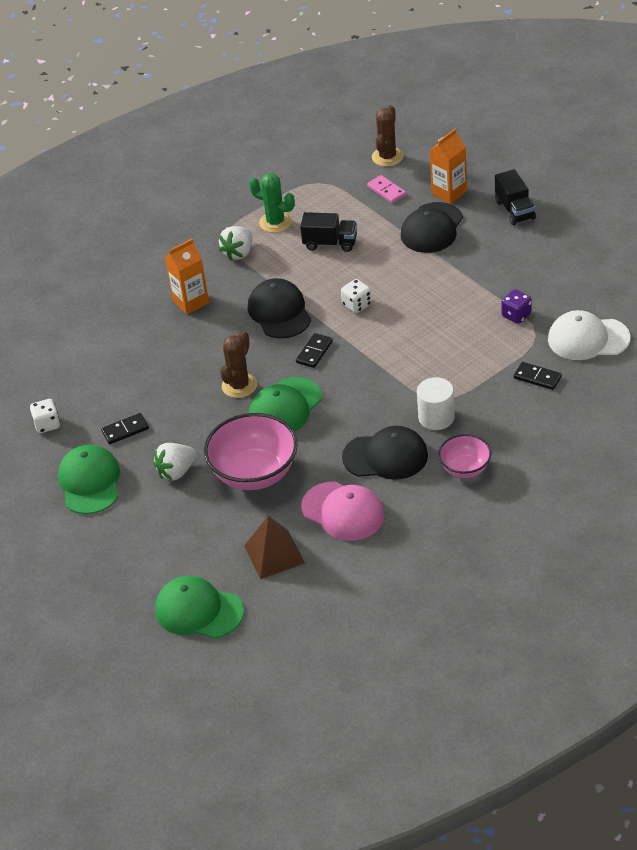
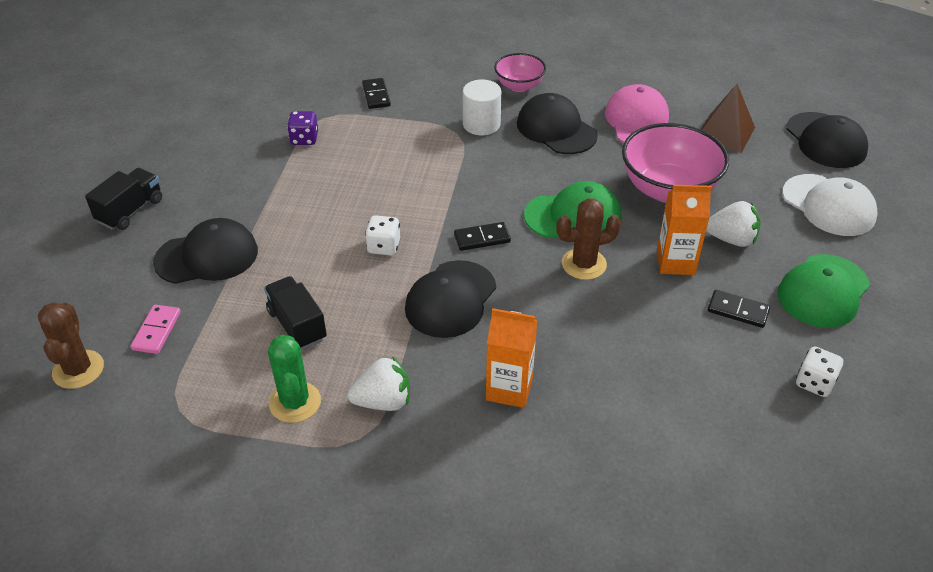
camera: 135 degrees left, 0 degrees up
green cap [155,576,244,639] -> black cap [786,112,868,168]
brown cactus [372,105,404,167] -> brown cactus turned 75 degrees counterclockwise [38,302,104,389]
orange carton [430,129,467,204] -> orange carton moved to [657,185,712,275]
white cap [548,310,631,360] -> white cap moved to [782,174,877,236]

